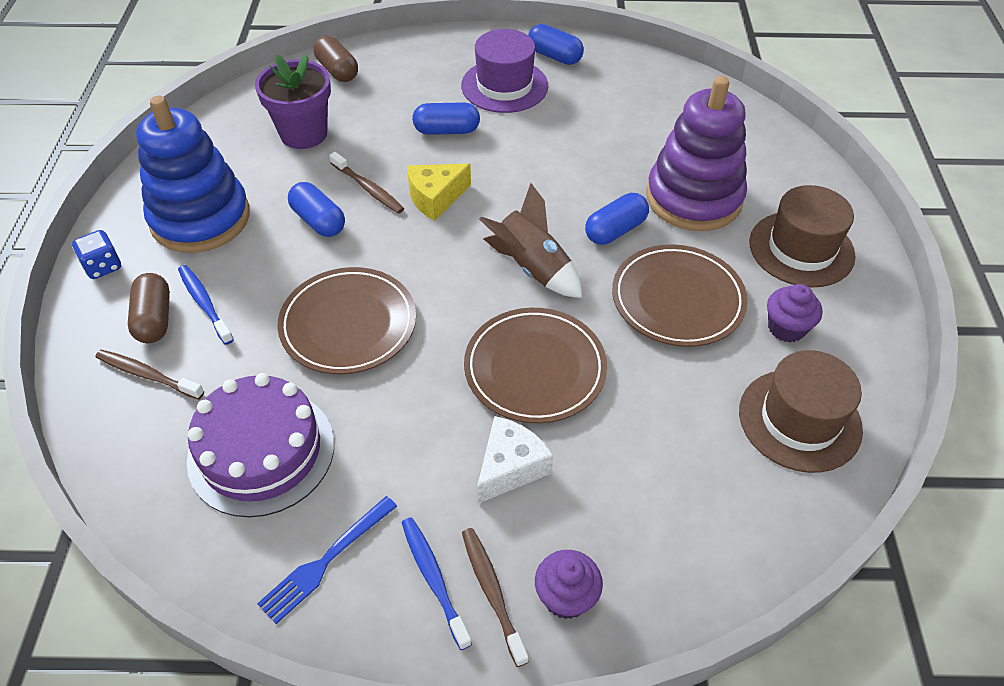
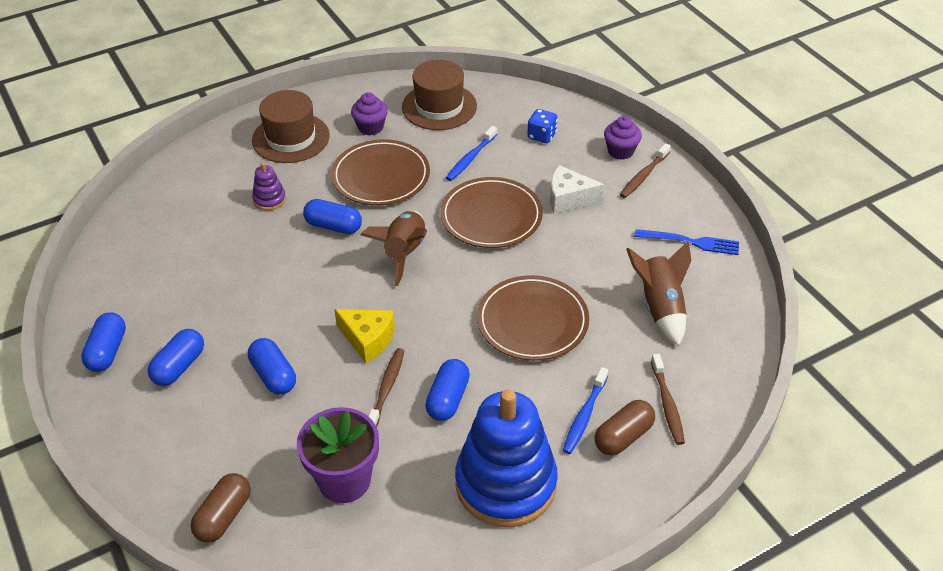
camera: 120 degrees left, 5 degrees down
blue dice [72,230,121,279] -> blue dice moved to [527,109,558,143]
purple cake [187,373,334,517] -> brown rocket [626,241,691,346]
blue toothbrush [401,517,472,650] -> blue toothbrush moved to [446,126,497,181]
purple hat [461,29,548,113] -> blue capsule [147,329,204,386]
purple stacking toy [646,76,747,231] -> purple stacking toy [252,162,286,211], size x0.41

